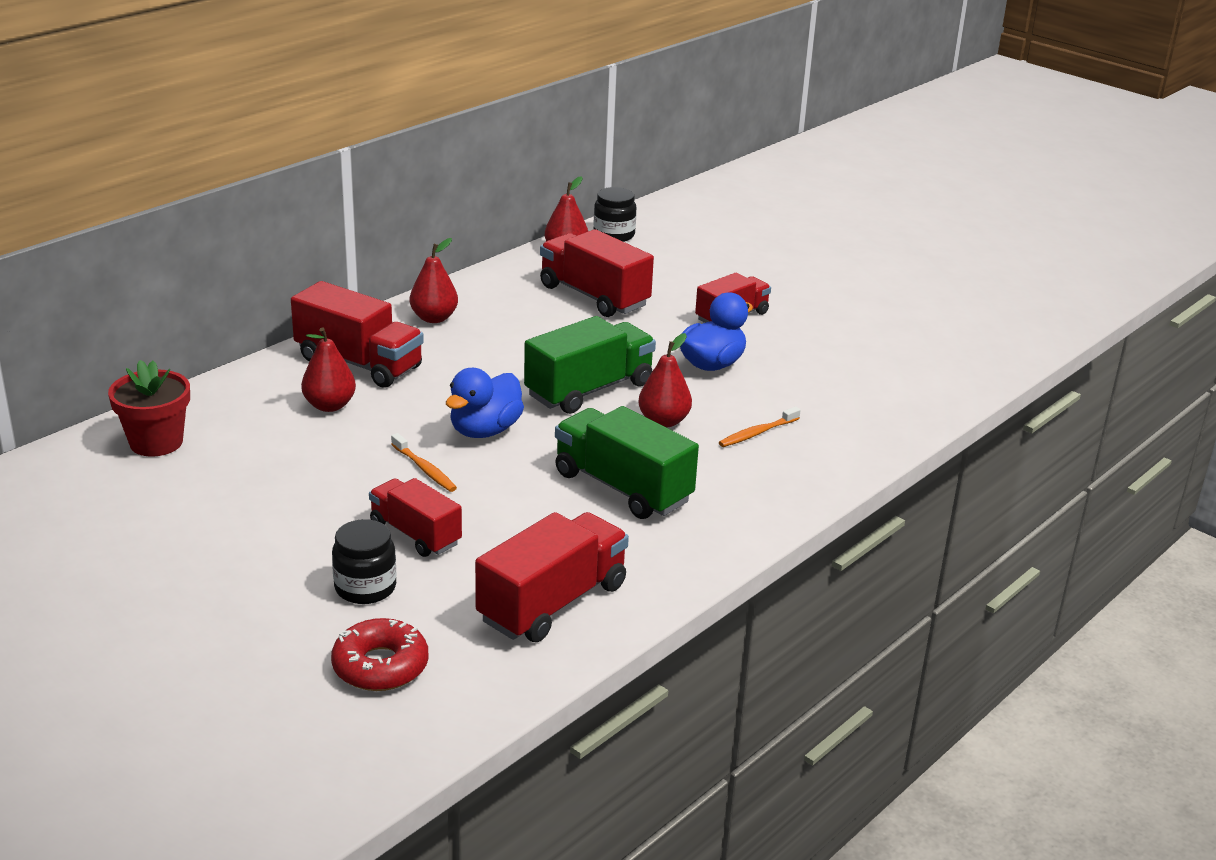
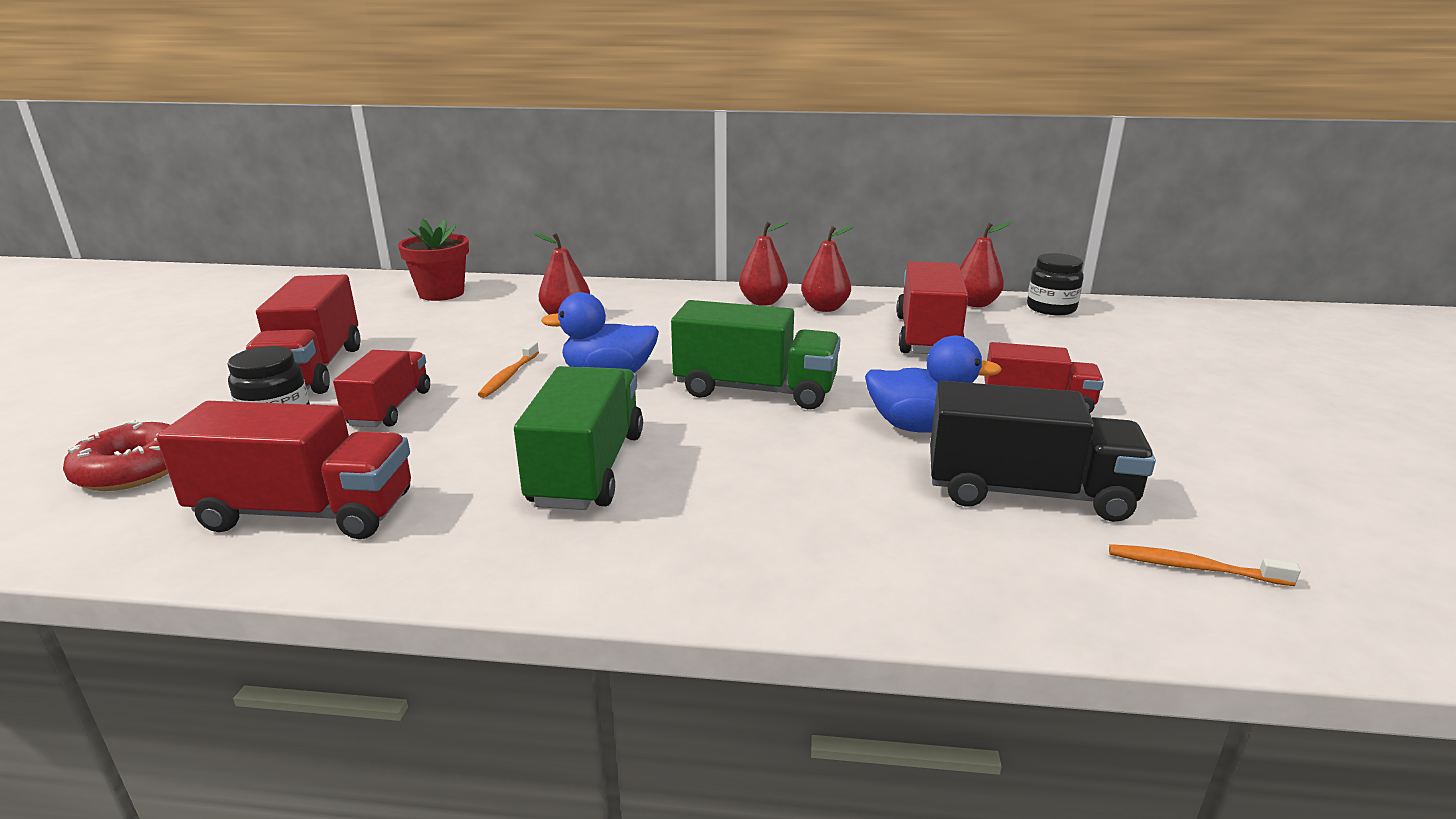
camera: 55 degrees right, 5 degrees down
red truck [291,281,424,388] -> red truck moved to [244,275,361,394]
red pear [638,333,692,428] -> red pear moved to [801,226,855,312]
orange toothbrush [719,407,801,447] -> orange toothbrush moved to [1109,544,1301,586]
none -> black truck [930,381,1156,522]

